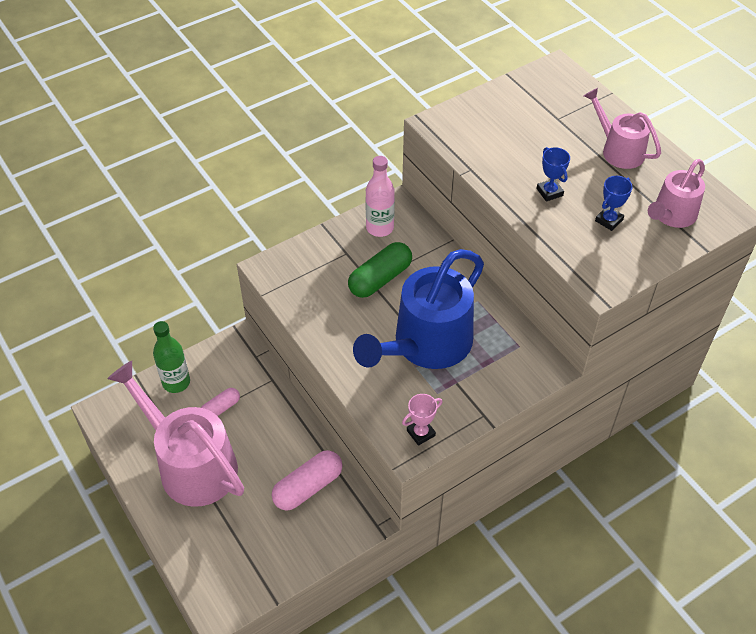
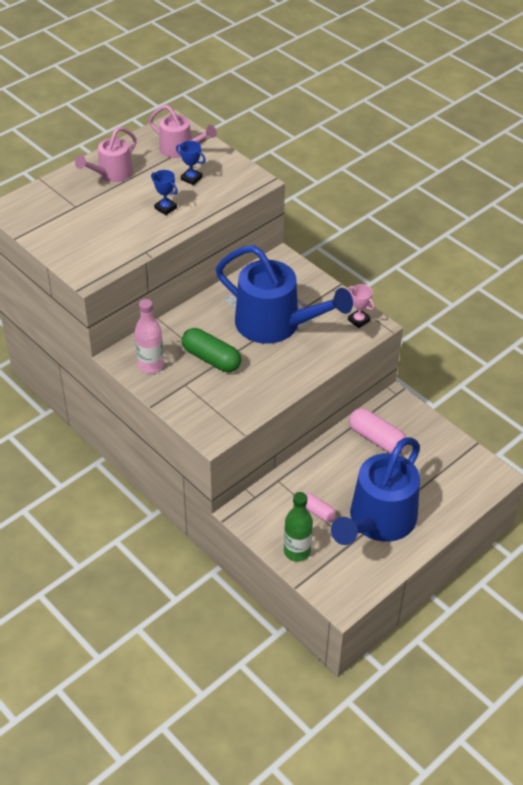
camera: 100 degrees left, 5 degrees down
pink watering can [107,360,244,507] -> blue watering can [331,437,420,545]
blue trophy [537,147,570,202] -> blue trophy turned 75 degrees clockwise [151,170,178,215]

